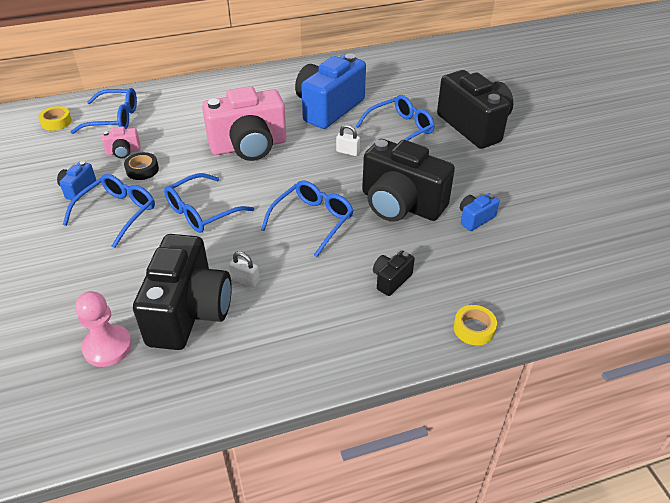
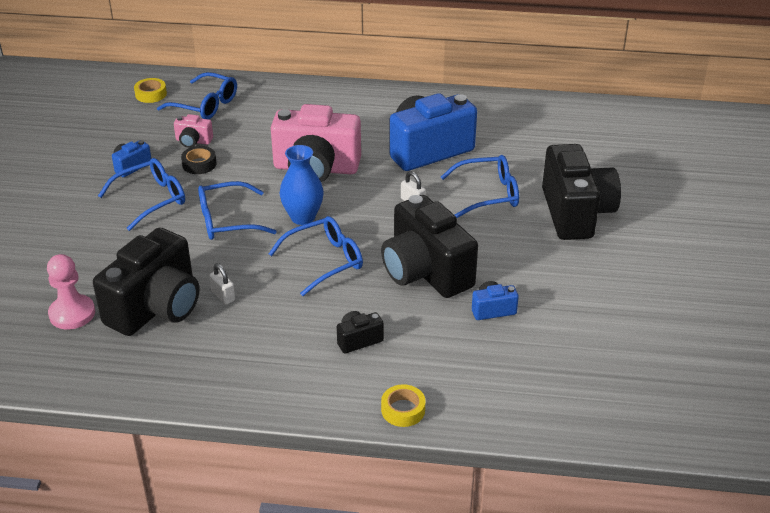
camera: 25 degrees right, 5 degrees down
none -> blue vase [279,145,324,225]

